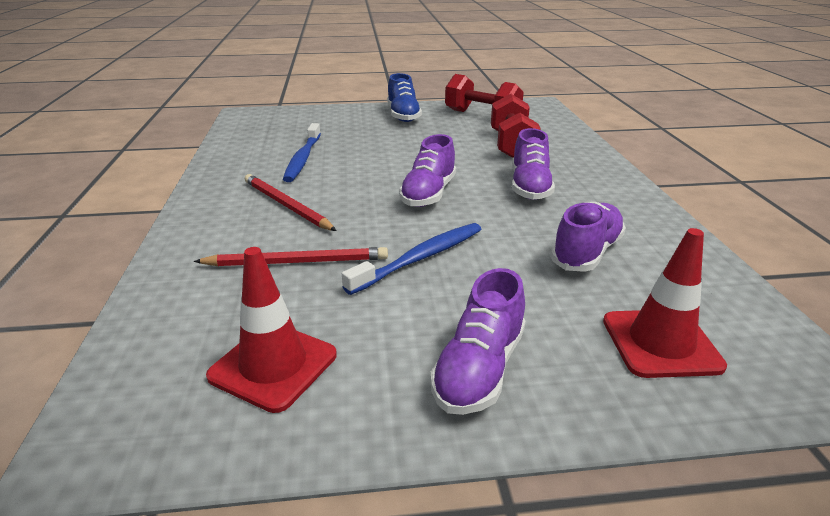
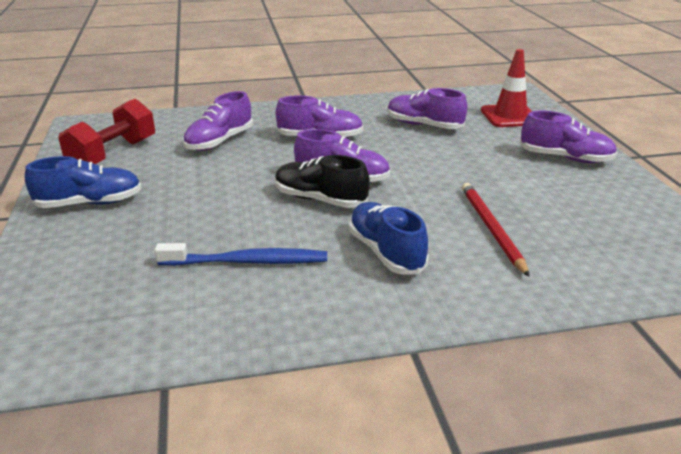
camera: 95 degrees left, 0 degrees up
red traffic cone [206,247,337,413] -> none
red pencil [245,174,337,231] -> blue shoe [349,202,428,274]
blue toothbrush [342,223,481,295] -> none
red dumbbell [491,94,541,158] -> purple shoe [183,91,253,151]
none -> black shoe [275,155,370,208]

